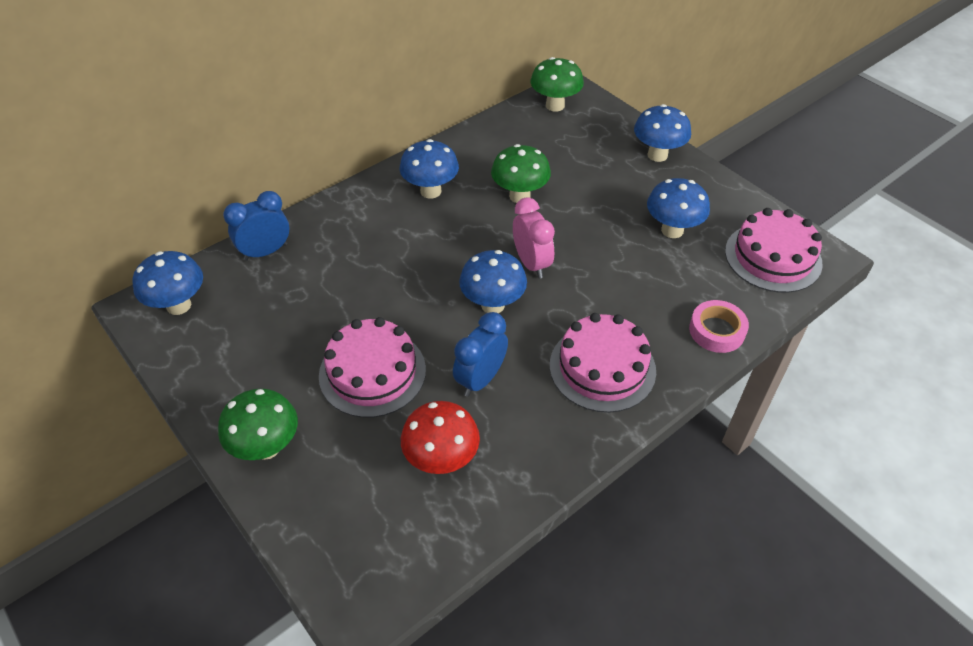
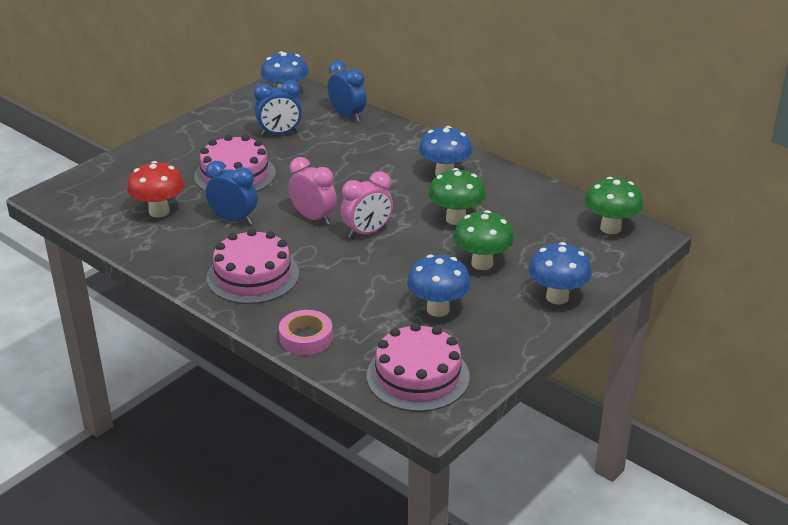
camera: 80 degrees right, 15 degrees down
green mushroom [218,389,298,460] -> green mushroom moved to [453,210,514,270]
blue mushroom [459,250,527,313] -> pink clock [288,157,337,225]
none -> blue clock [254,80,302,136]

